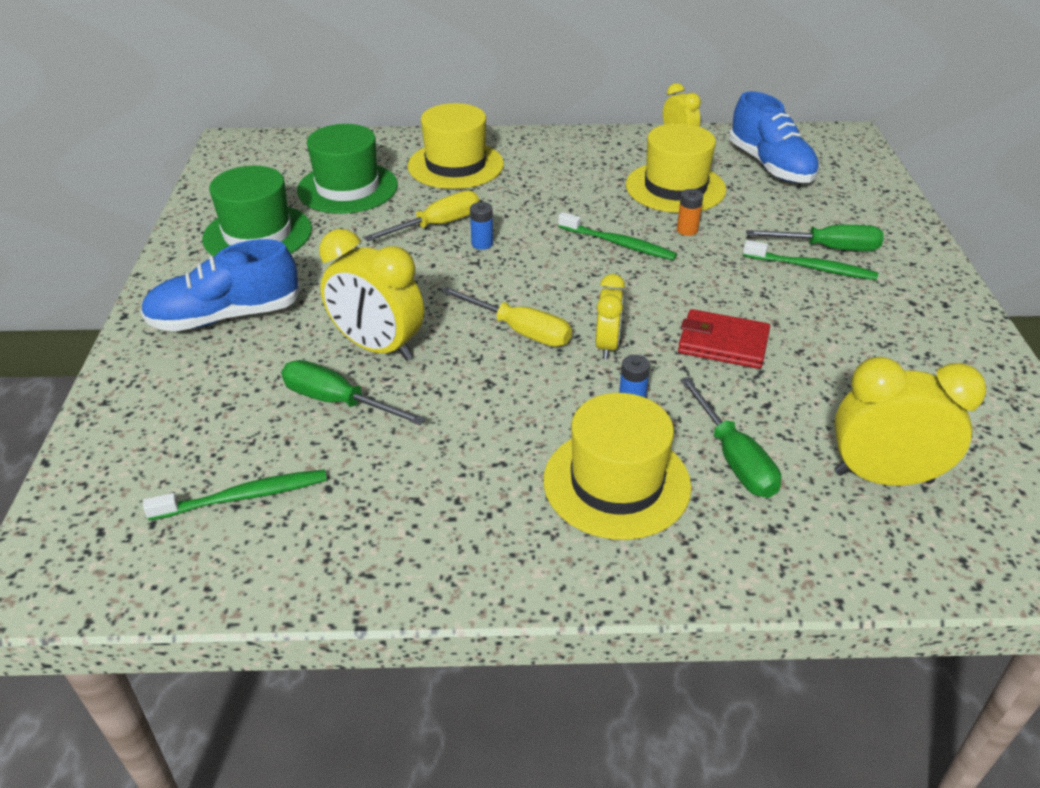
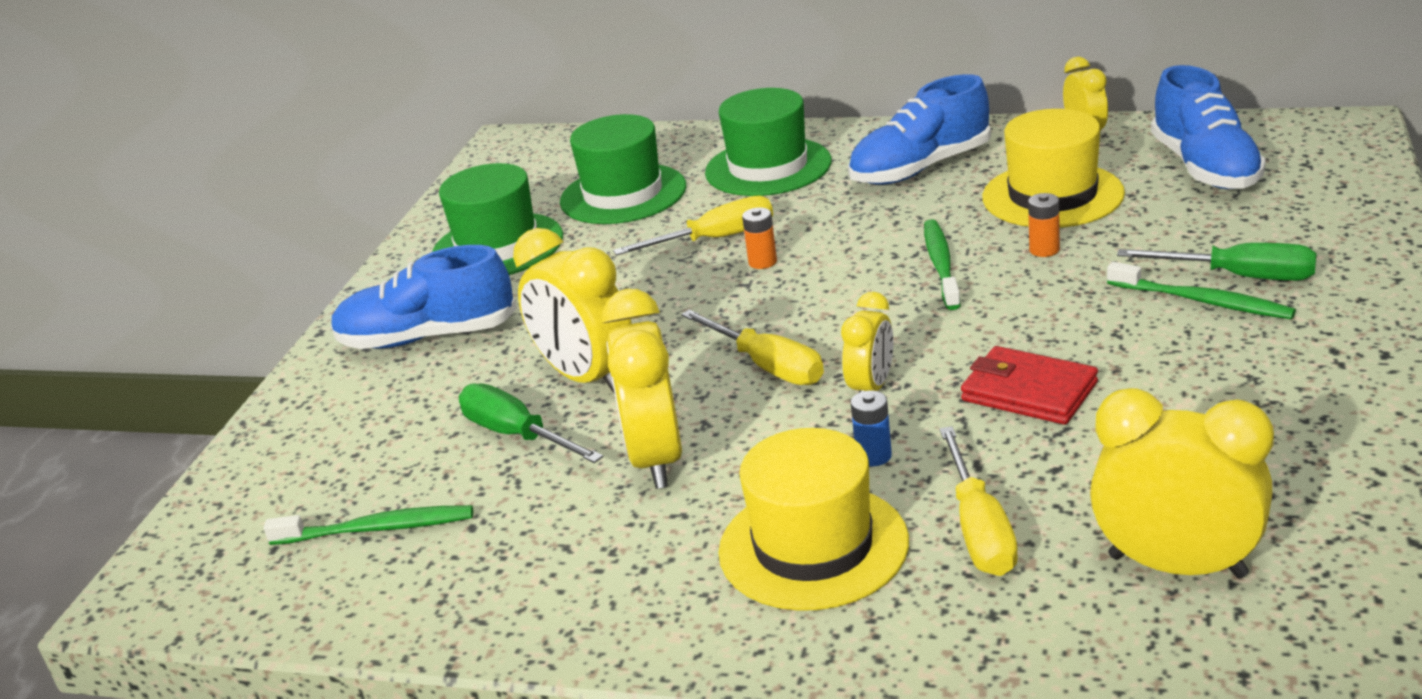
camera: 20 degrees right, 10 degrees down
yellow hat [408,103,504,189] -> green hat [705,88,832,196]
blue battery [470,202,493,250] -> orange battery [742,207,777,269]
green toothbrush [558,212,677,260] -> green toothbrush turned 135 degrees counterclockwise [924,219,961,310]
green screwdriver [680,377,781,498] -> yellow screwdriver [940,426,1018,576]
none -> yellow clock [602,289,682,489]
none -> blue shoe [848,74,991,185]

